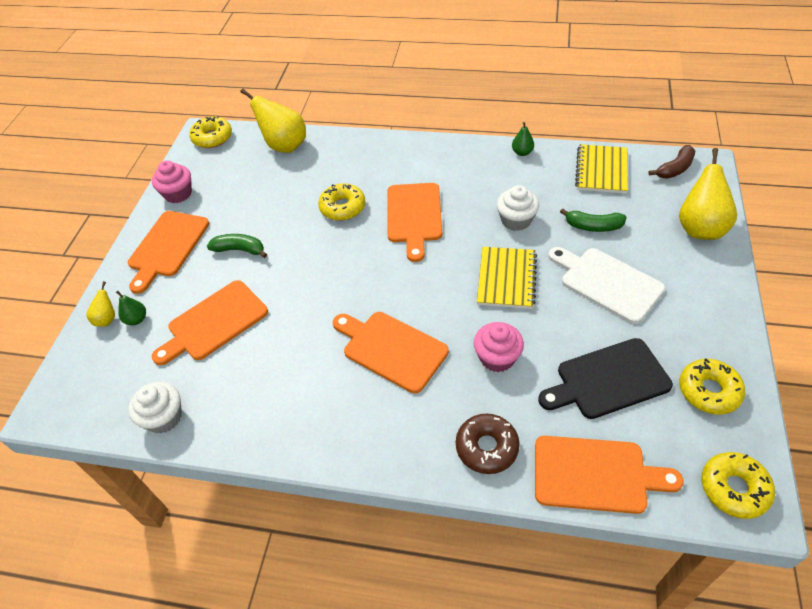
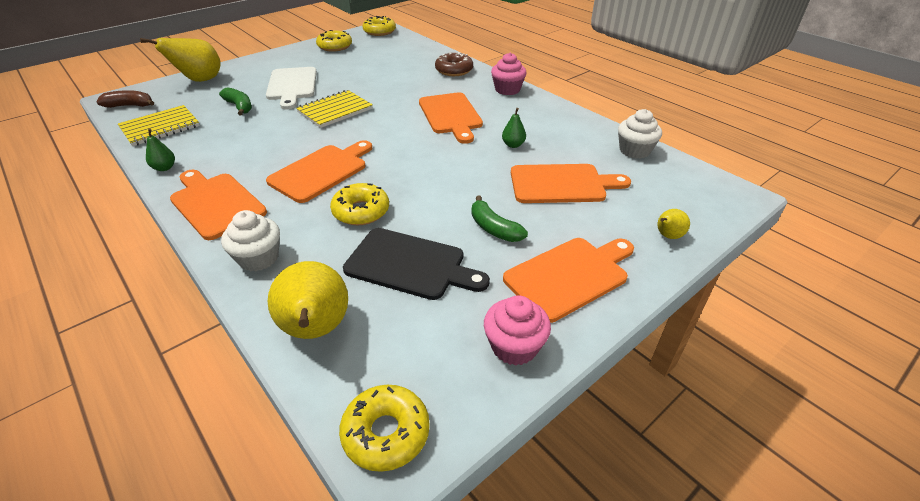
camera: 145 degrees left, 10 degrees down
green pear [116,291,146,325] -> green pear moved to [502,108,526,148]
pink cupcake [474,322,524,372] -> pink cupcake moved to [491,53,527,95]
white cupcake [497,185,539,231] -> white cupcake moved to [221,210,280,271]
orange cutting board [535,436,684,514] -> orange cutting board moved to [170,170,267,240]
black cutting board [538,338,673,419] -> black cutting board moved to [343,228,490,300]

